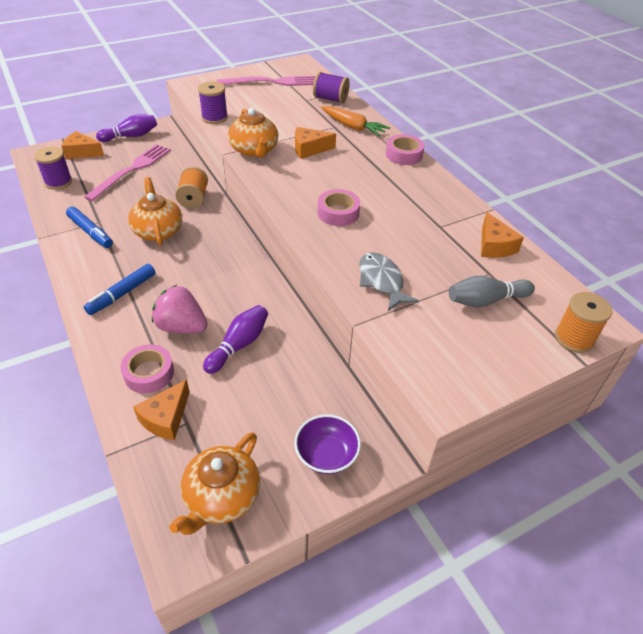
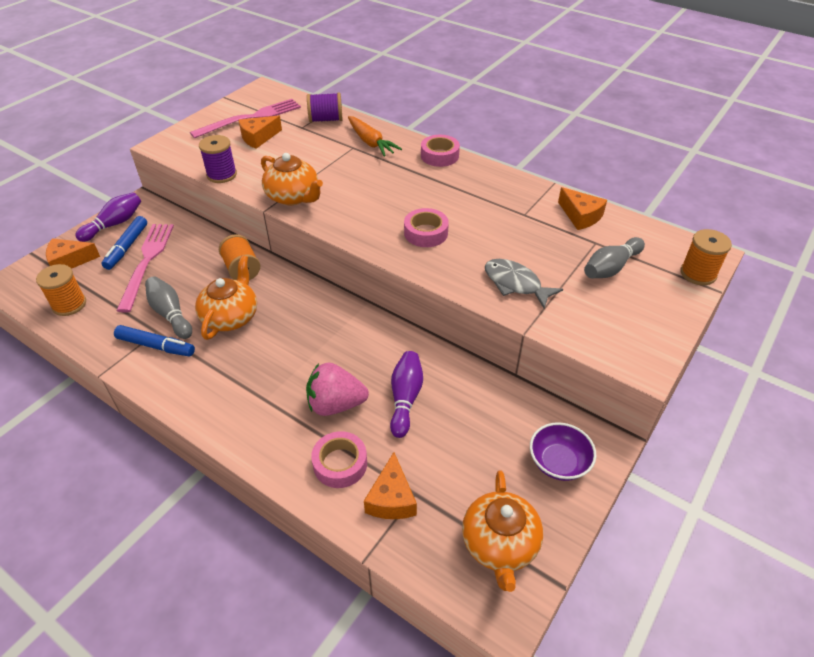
camera: 25 degrees left, 0 degrees up
purple spool [34,147,72,190] -> orange spool [36,264,86,316]
blue marker [84,264,155,315] -> blue marker moved to [101,216,147,270]
orange teapot [128,177,182,246] -> orange teapot turned 60 degrees clockwise [195,255,257,340]
orange cheese [295,127,336,159] -> orange cheese moved to [238,116,282,149]
orange carrot [321,106,390,137] -> orange carrot turned 45 degrees clockwise [348,116,402,157]
none -> grey bowling pin [145,276,192,339]

